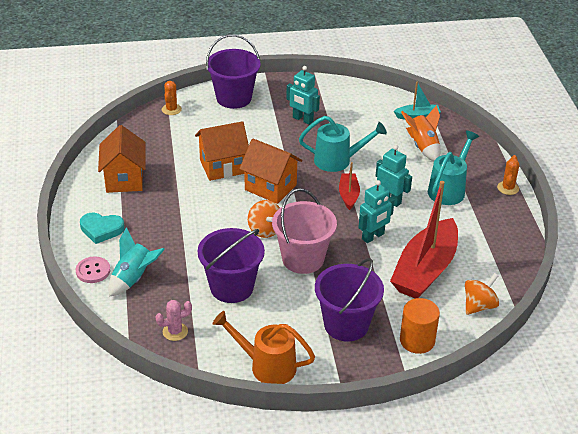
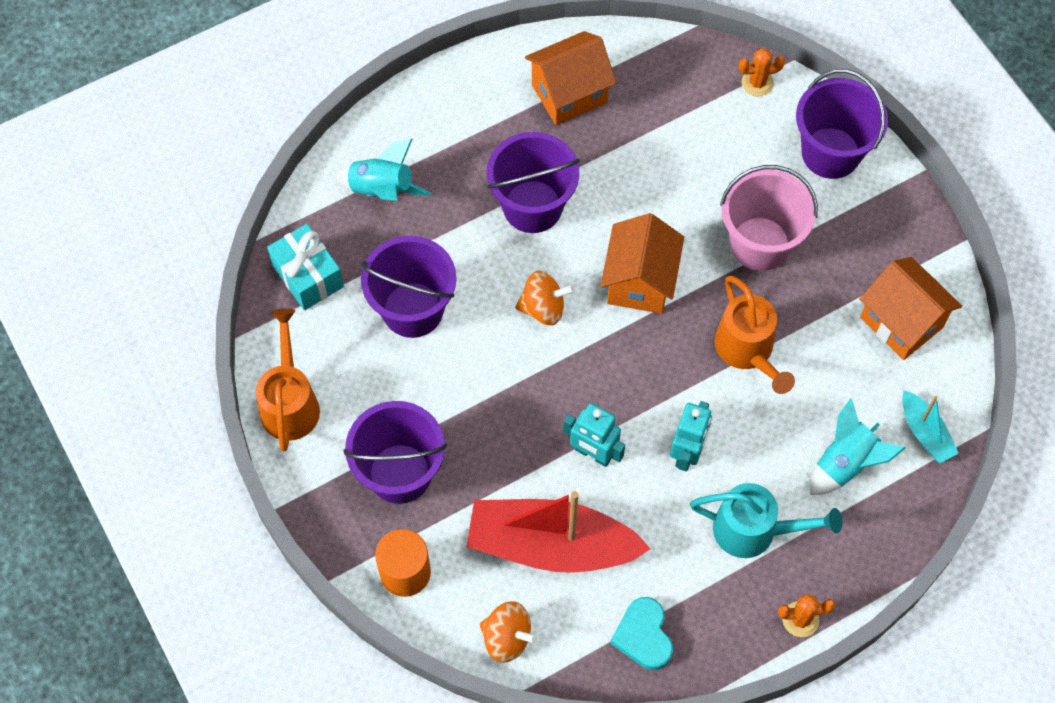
camera: 70 degrees right, 25 degrees up
pink button [76,257,110,283] -> none
turquoise heart [80,213,125,244] -> turquoise heart moved to [610,597,673,670]
pink cactus [156,300,192,341] -> turquoise gift [267,224,344,310]
orange house [195,121,249,181] -> orange house moved to [859,257,962,360]
orange spinning top [248,200,280,238] -> orange spinning top turned 135 degrees counterclockwise [515,271,575,325]
pink bucket [272,188,337,274] -> pink bucket moved to [720,165,818,271]
turquoise robot [286,66,320,125] -> none
turquoise watering can [299,116,387,172] -> orange watering can [715,276,795,394]
red boat [339,162,360,210] -> none
orange rocket [401,105,440,161] -> turquoise rocket [810,398,905,495]
none -> purple bucket [487,132,580,233]

